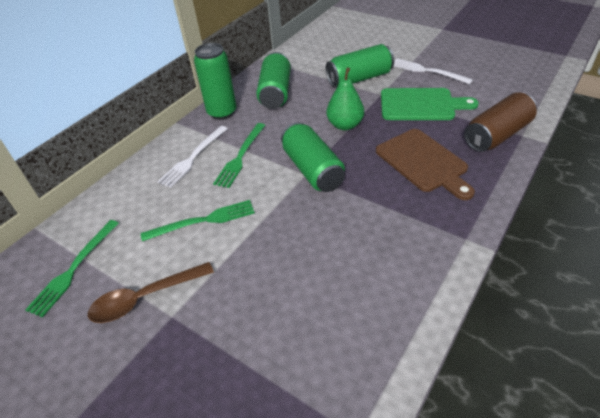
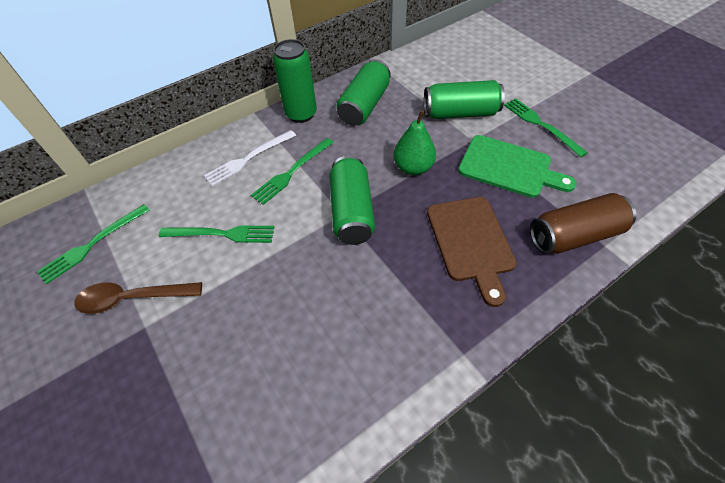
camera: 20 degrees right, 10 degrees up
white fork [394,58,473,84] -> green fork [504,98,588,157]

